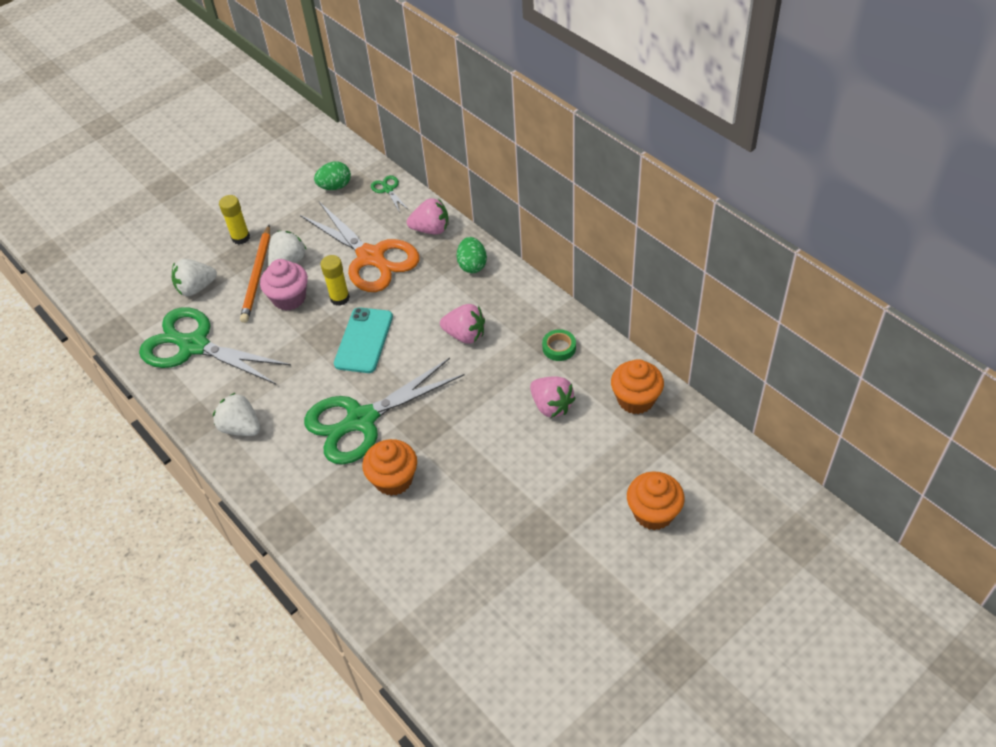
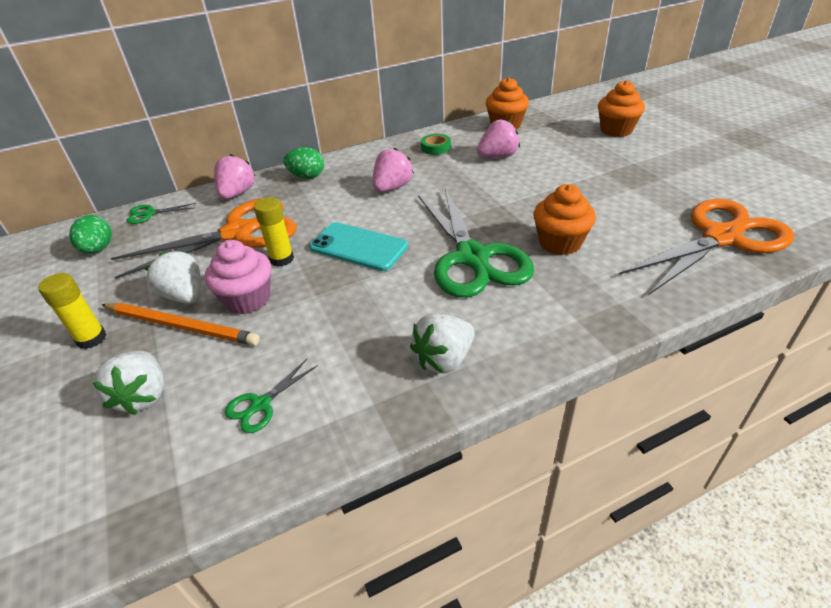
camera: 75 degrees left, 10 degrees down
green scissors [139,307,291,384] -> green scissors [225,359,318,433], size x0.41
none -> orange scissors [620,199,794,295]

